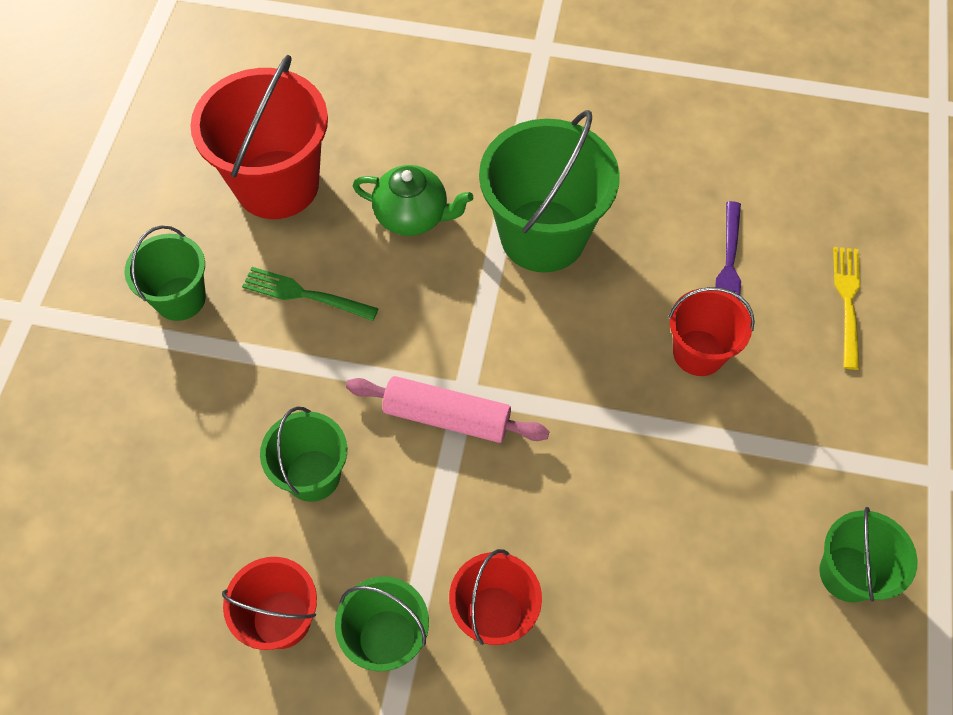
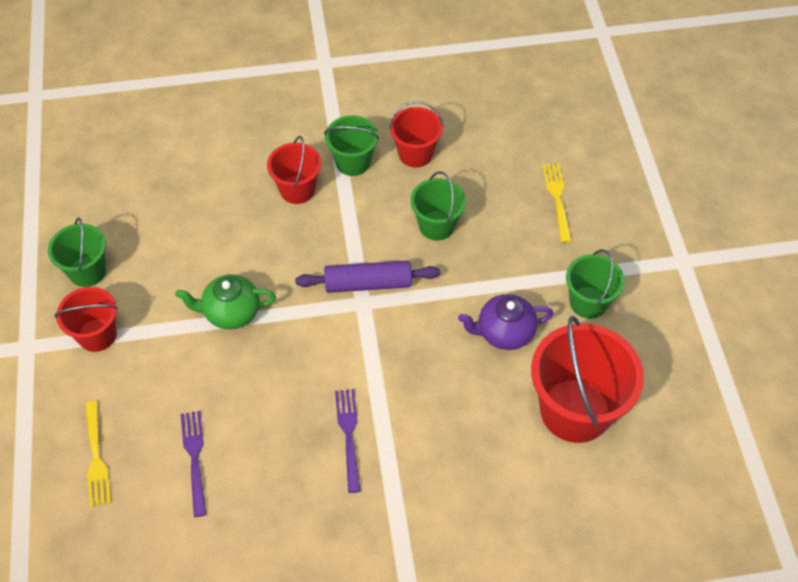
camera: 160 degrees right, 5 degrees down
green fork [242,267,379,321] -> purple teapot [458,294,554,350]
pink rolling pin [346,376,550,443] -> purple rolling pin [295,260,440,293]
green teapot [353,165,473,236] -> green teapot moved to [175,274,276,329]
green bucket [479,110,620,273] -> purple fork [335,389,361,493]
red bucket [668,287,755,376] -> red bucket moved to [54,287,118,352]
none -> yellow fork [542,163,572,243]

